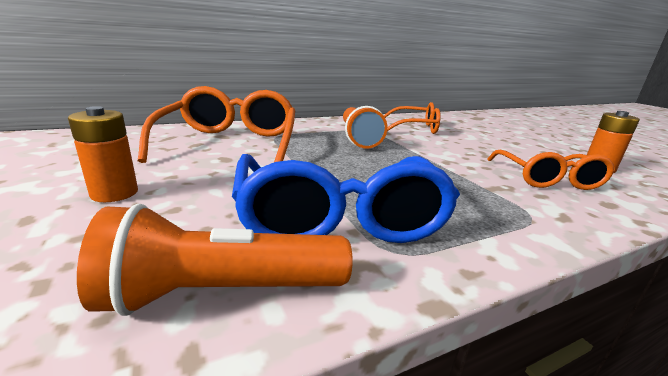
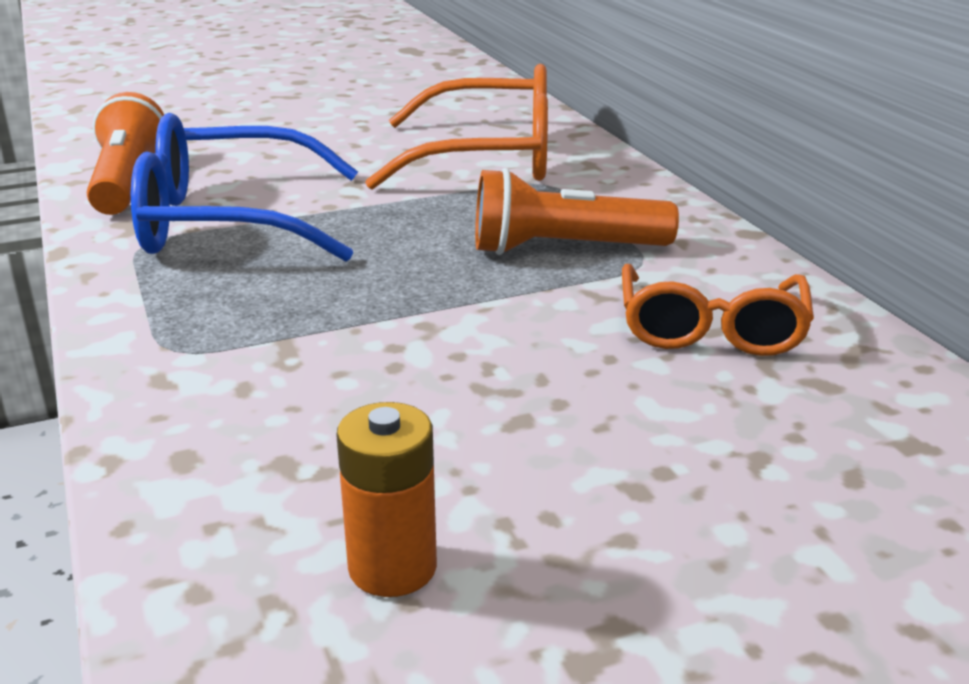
camera: 95 degrees right, 5 degrees up
orange battery [68,106,138,202] -> none
orange glasses [487,150,615,190] -> none

